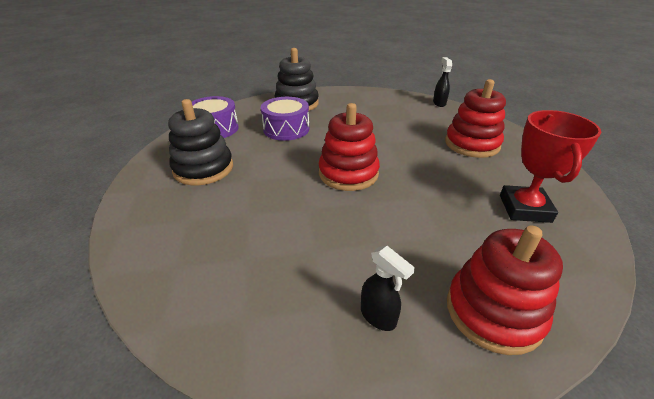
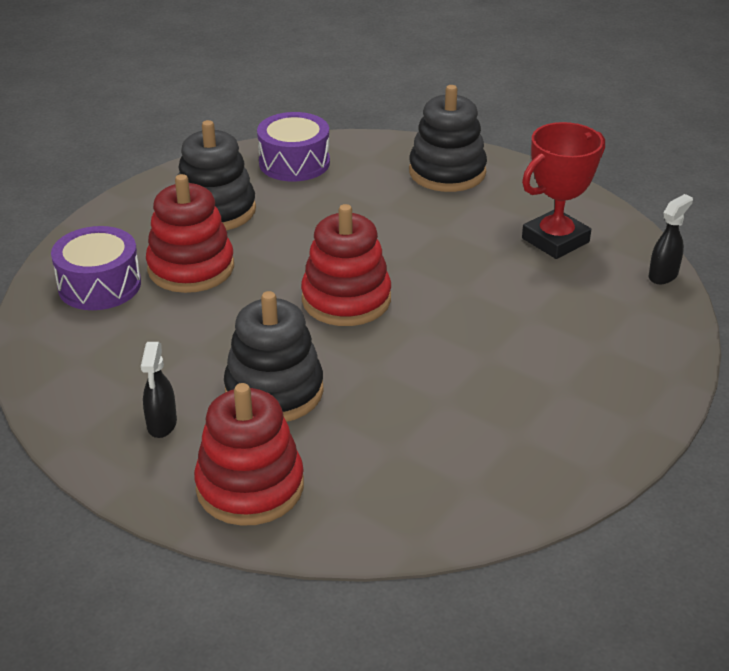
camera: 45 degrees right, 0 degrees up
purple drum [261,97,309,141] -> purple drum moved to [51,226,141,310]
red stacking toy [445,79,506,158] -> red stacking toy moved to [146,174,234,293]
red trophy [500,110,601,223] -> red trophy moved to [522,122,605,259]
none -> black stacking toy [224,291,324,422]

